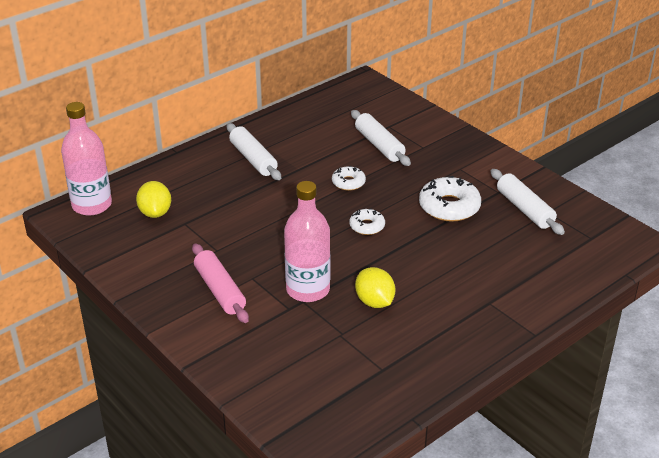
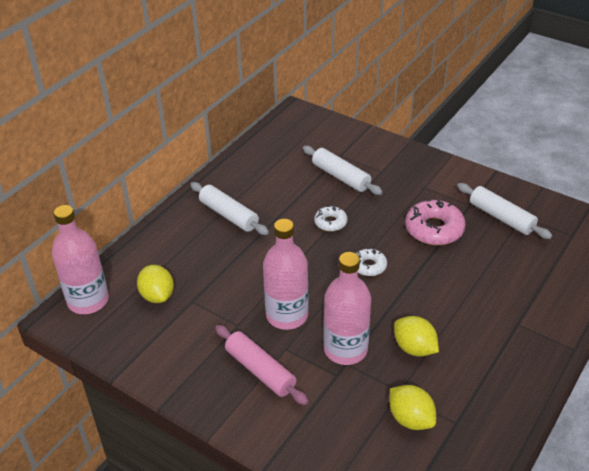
camera: 15 degrees left, 5 degrees up
white donut [419,176,481,222] -> pink donut [405,199,466,245]
none -> pink bottle [263,219,309,330]
none -> yellow lemon [390,385,436,430]

